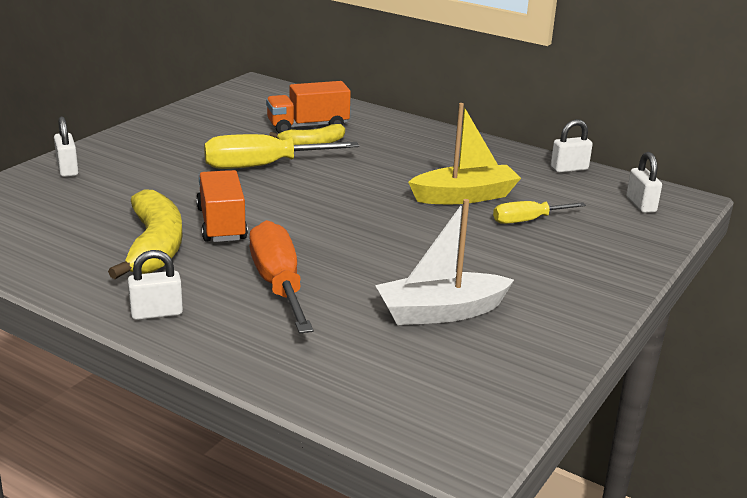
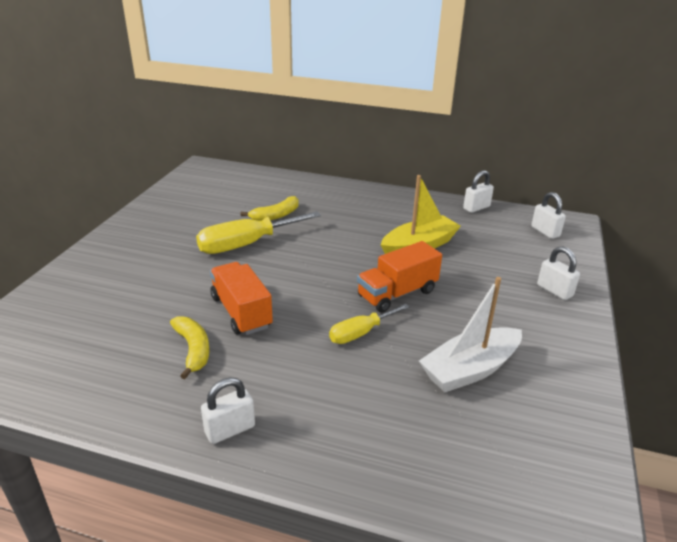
camera: 15 degrees left, 5 degrees up
white padlock [54,116,79,177] -> white padlock moved to [537,246,580,300]
yellow banana [108,189,183,279] -> yellow banana [170,316,209,379], size x0.60
orange screwdriver [249,220,313,334] -> none
orange truck [266,81,351,133] -> orange truck moved to [357,241,442,313]
yellow screwdriver [493,201,586,224] -> yellow screwdriver moved to [329,304,409,344]

